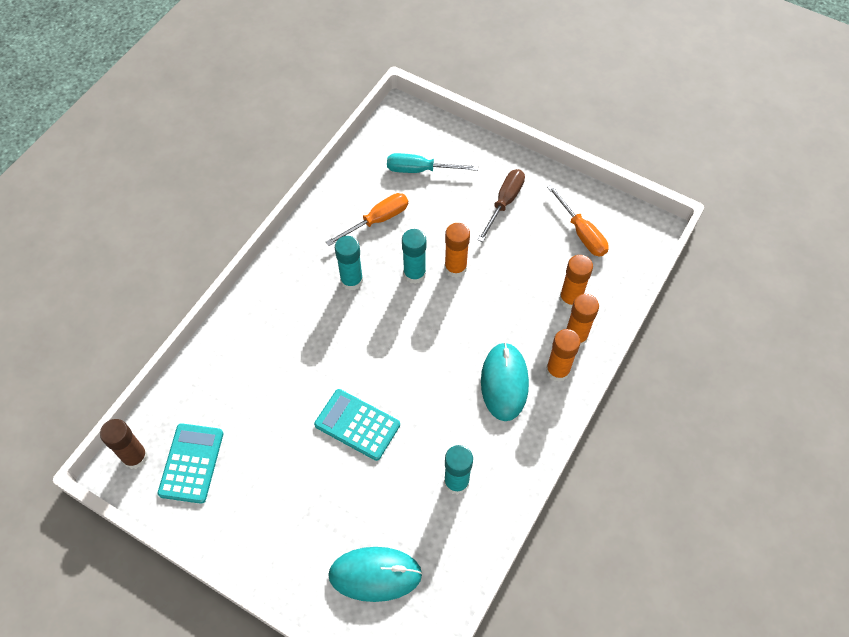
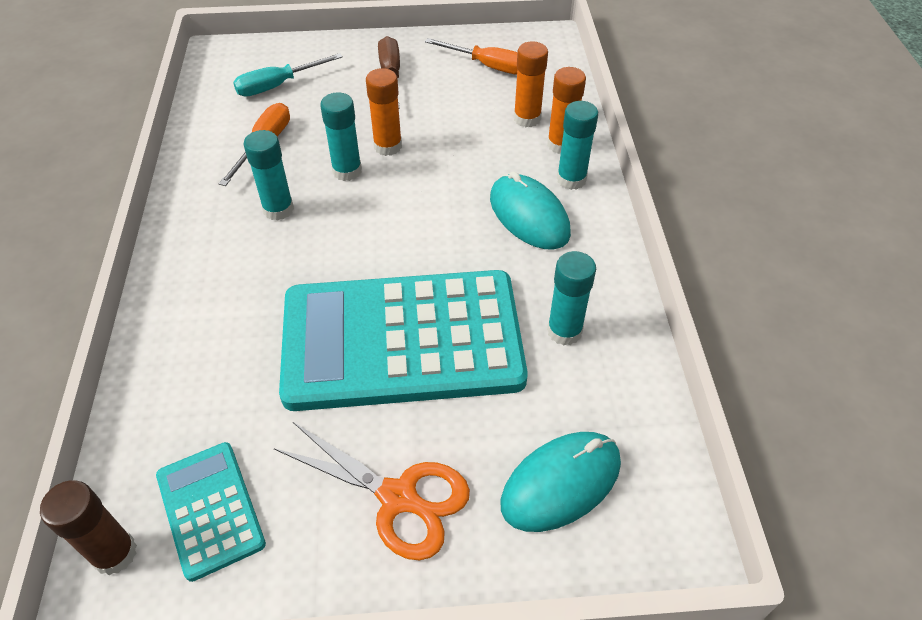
camera: 35 degrees left, 10 degrees down
turquoise calculator [314,389,400,461] -> turquoise calculator [279,270,528,411], size x2.16
orange glue stick [546,329,581,382] -> turquoise glue stick [557,101,598,190]
none -> orange scissors [274,422,470,560]

